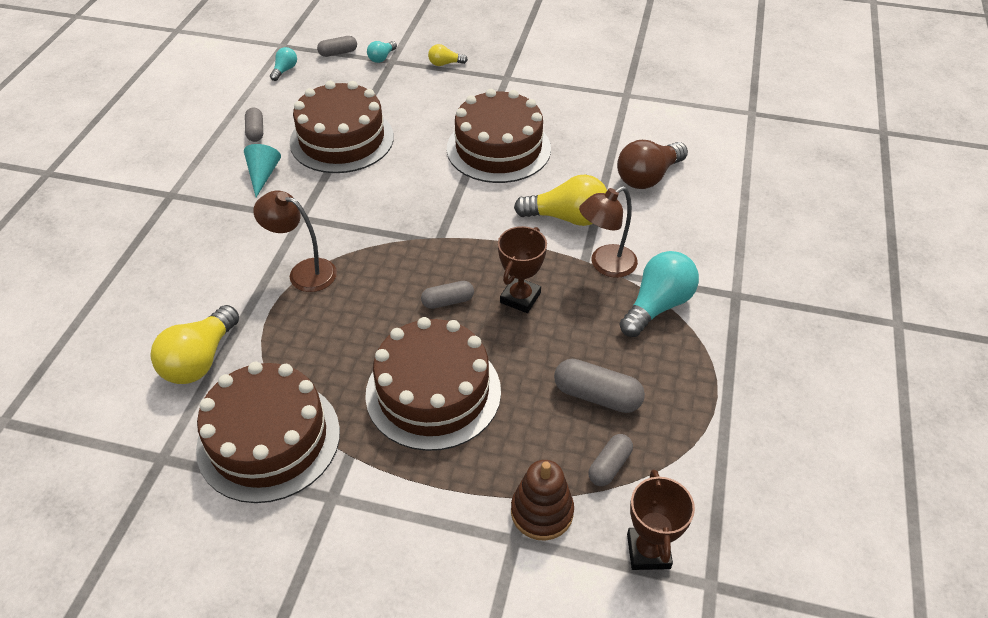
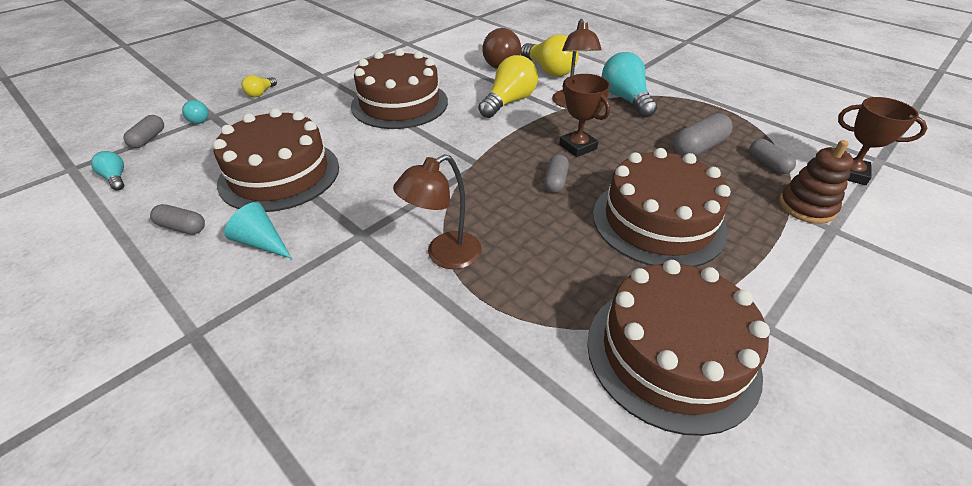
camera: 60 degrees left, 5 degrees down
yellow light bulb [151,305,239,384] -> yellow light bulb moved to [521,34,579,77]

